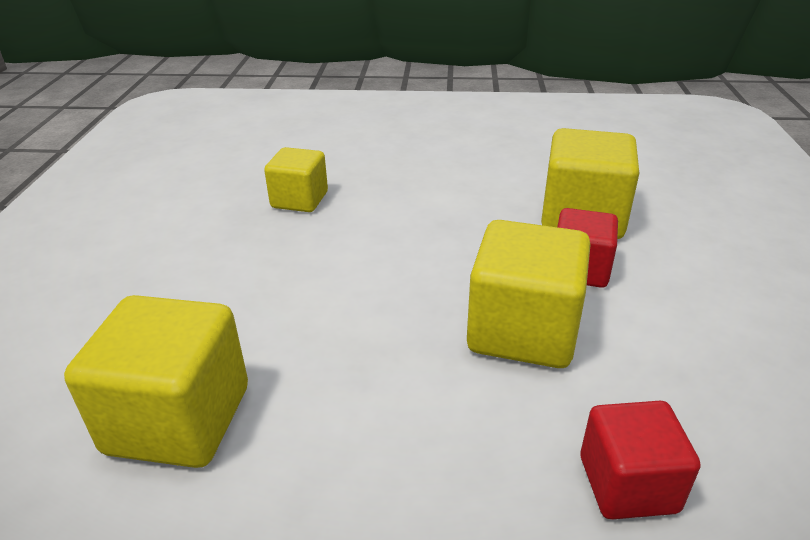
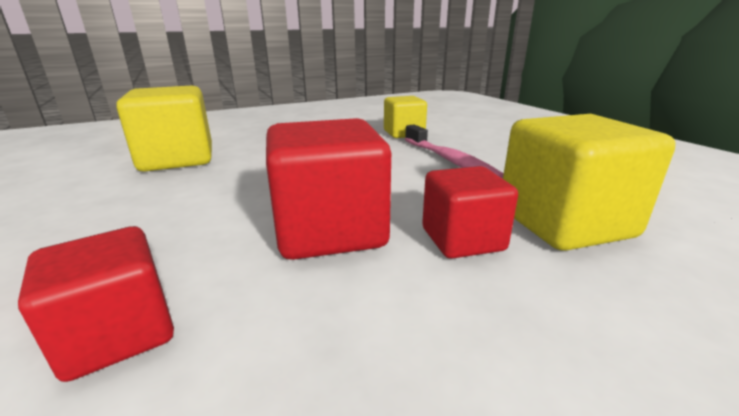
camera: 60 degrees right, 10 degrees down
yellow cube [467,220,591,368] -> red cube [266,118,391,260]
none -> pink toothbrush [405,124,504,179]

